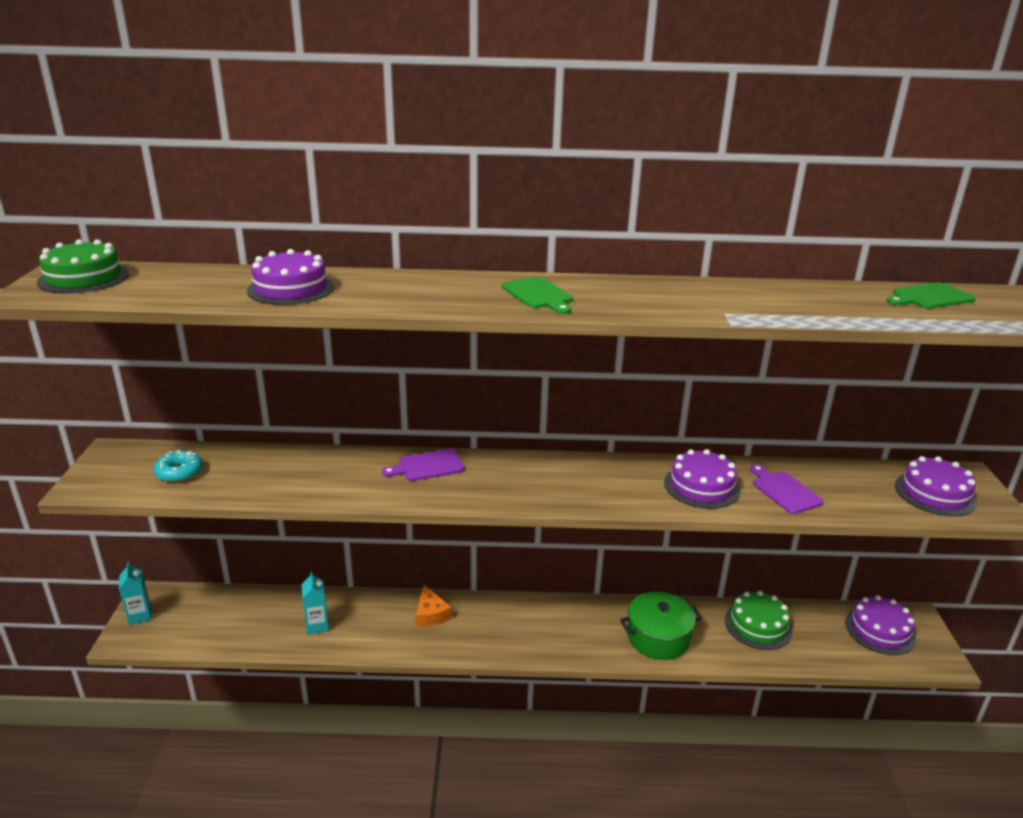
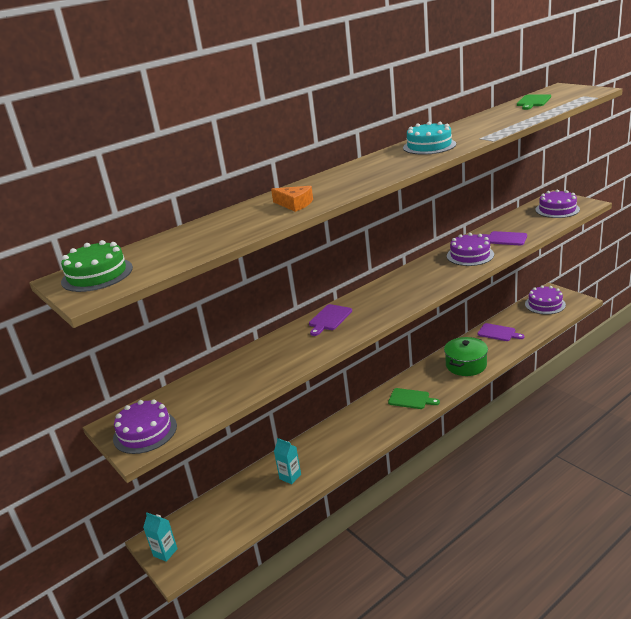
camera: 35 degrees left, 0 degrees up
turquoise donut [154,450,203,482] -> none
purple cake [247,249,334,305] -> purple cake moved to [113,399,177,454]
orange cheese [416,585,452,627] -> orange cheese moved to [271,186,313,212]
green cutting board [502,277,573,314] -> green cutting board moved to [388,388,440,409]
green cake [725,591,793,650] -> purple cutting board [477,323,525,341]
none -> turquoise cake [403,122,456,155]

